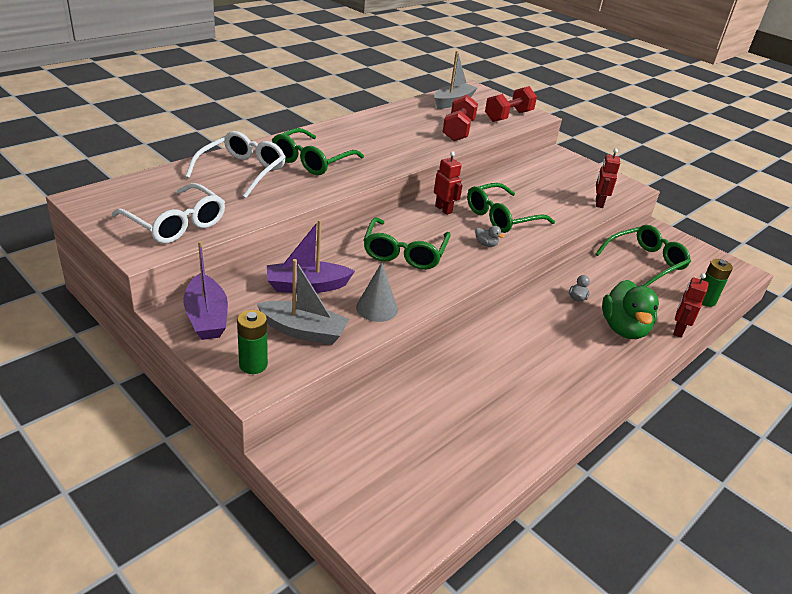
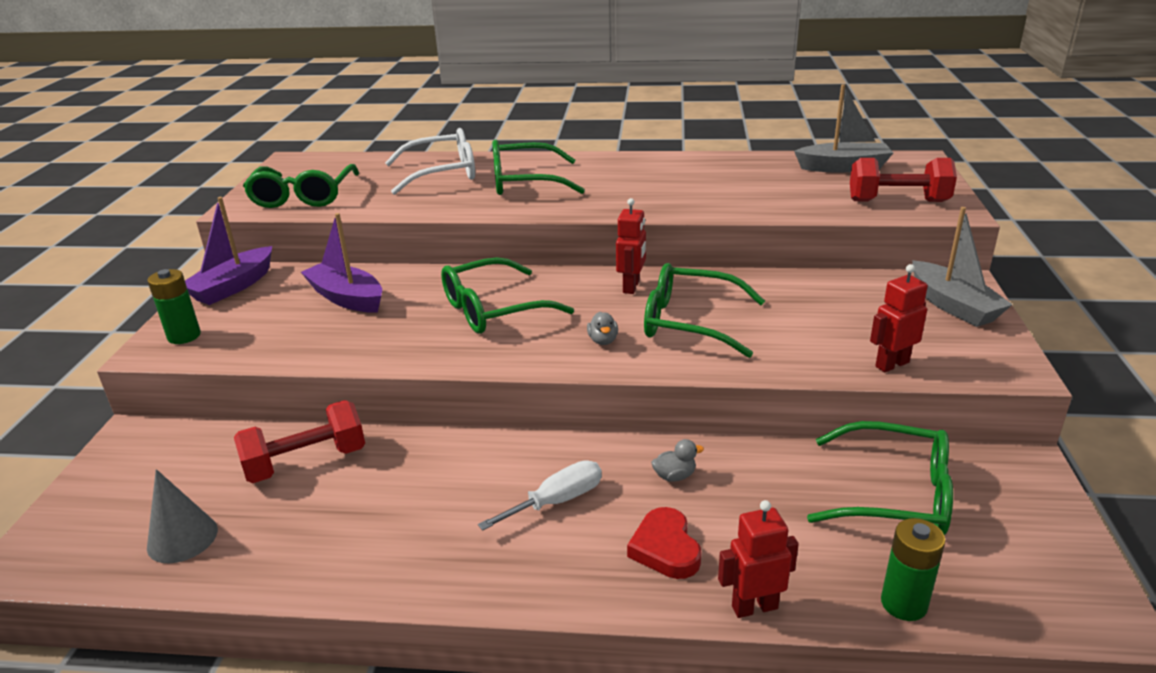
camera: 55 degrees right, 5 degrees down
white glasses [112,183,225,244] -> green glasses [243,164,359,208]
grey boat [257,259,350,345] -> grey boat moved to [912,207,1013,327]
grey cone [356,262,398,322] -> grey cone moved to [147,469,218,563]
red dumbbell [443,95,478,141] -> red dumbbell moved to [234,400,365,483]
green duck [602,280,659,339] -> red heart [627,507,701,579]
none -> white screwdriver [478,460,602,531]

